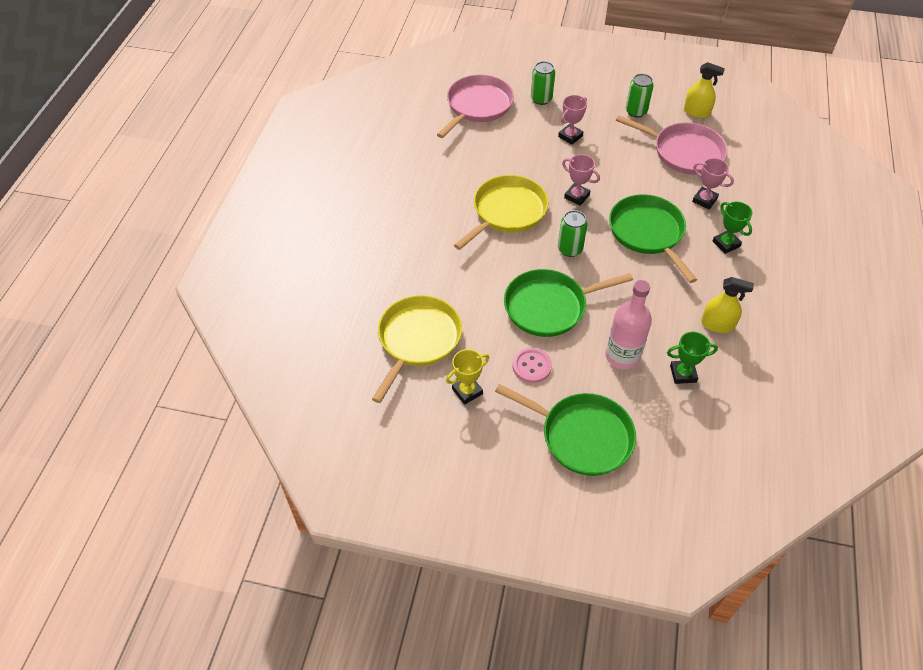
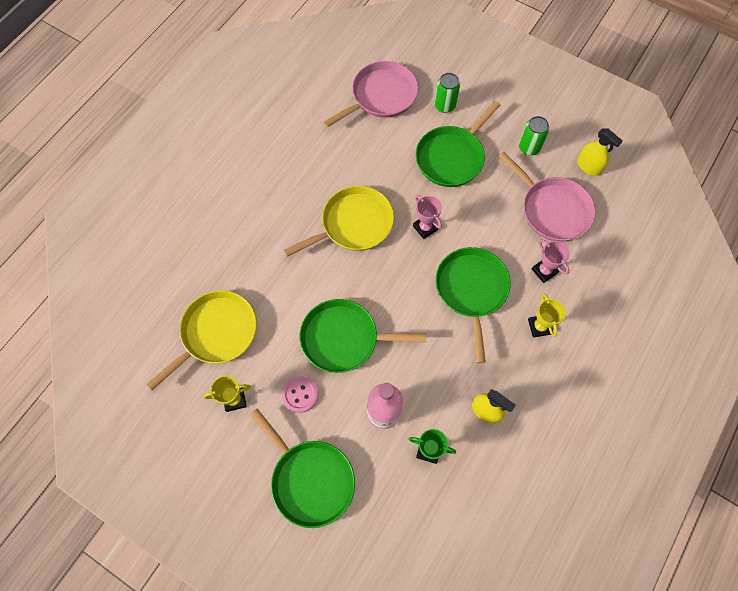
camera: 20 degrees right, 15 degrees up
pink trophy [558,95,587,145] -> green pan [416,101,500,187]
green can [558,210,588,257] -> none
green trophy [713,202,753,254] -> yellow trophy [528,294,566,338]

